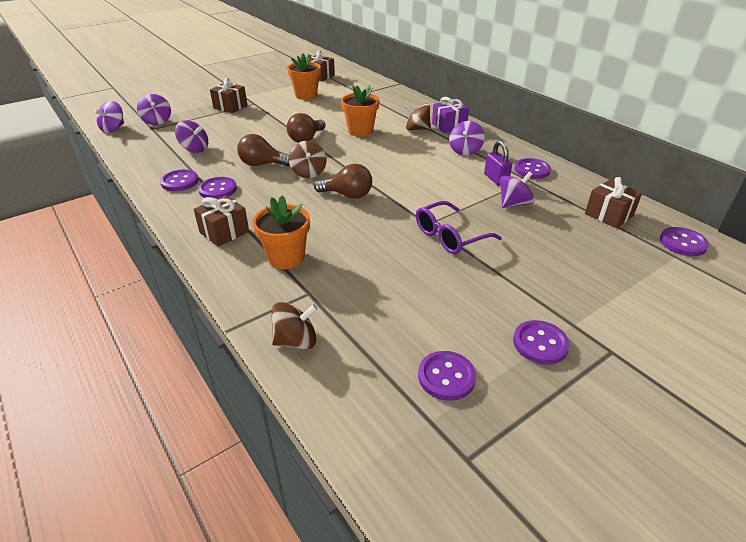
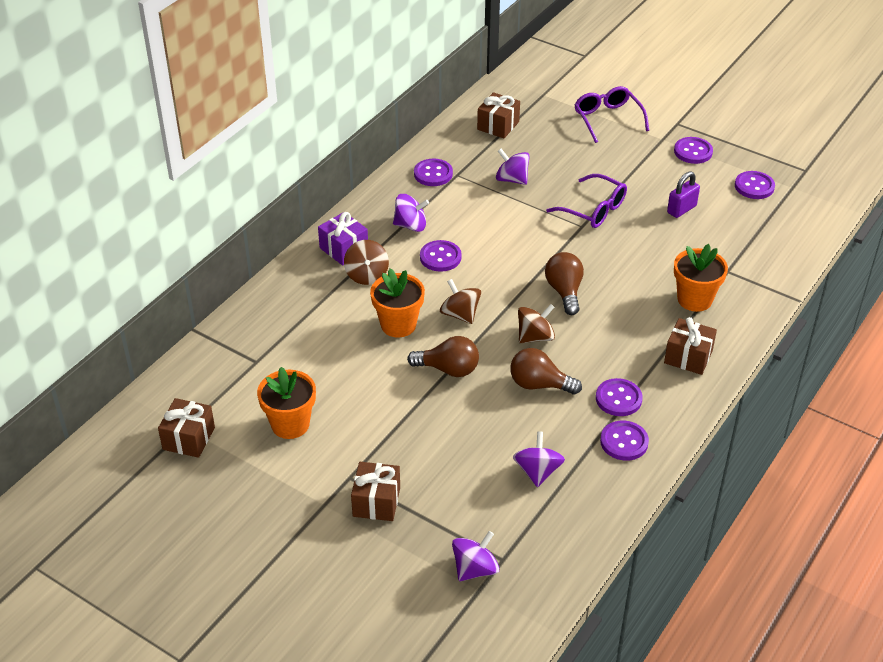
camera: 110 degrees left, 5 degrees up
purple spinning top [94,101,124,133] -> none
brown light bulb [237,134,290,166] -> brown light bulb turned 120 degrees clockwise [510,348,582,395]
brown spinning top [271,302,318,350] -> brown spinning top moved to [440,279,481,324]
purple padlock [484,140,512,186] -> purple padlock moved to [667,171,700,218]
purple button [660,227,709,256] -> purple button moved to [420,240,462,272]
none -> purple glasses [574,86,649,143]

